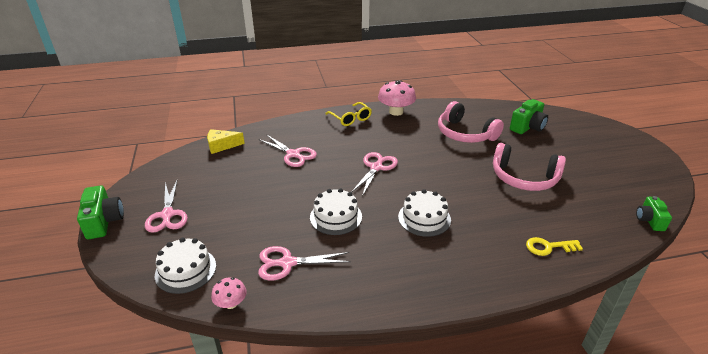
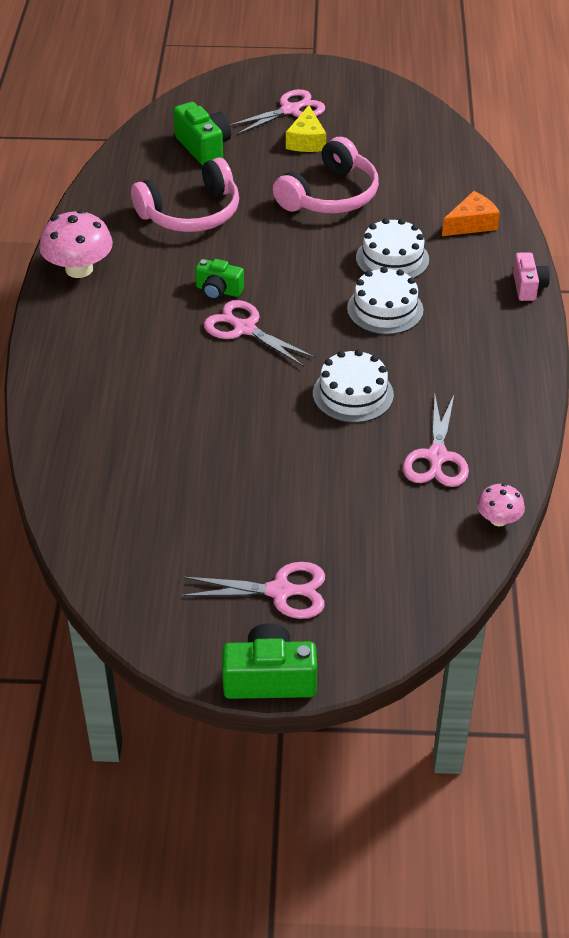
camera: 75 degrees left, 10 degrees up
white cake [155,237,216,294] -> white cake moved to [356,218,429,278]
yellow cheese [207,129,245,154] -> yellow cheese moved to [286,105,326,152]
pink scissors [259,134,317,167] -> pink scissors moved to [230,89,325,135]
yellow glasses [325,102,372,126] -> none
yellow key [526,237,583,256] -> orange cheese [442,191,500,236]
green camera [636,196,672,231] -> green camera moved to [195,259,244,300]
none -> pink camera [513,252,550,301]

